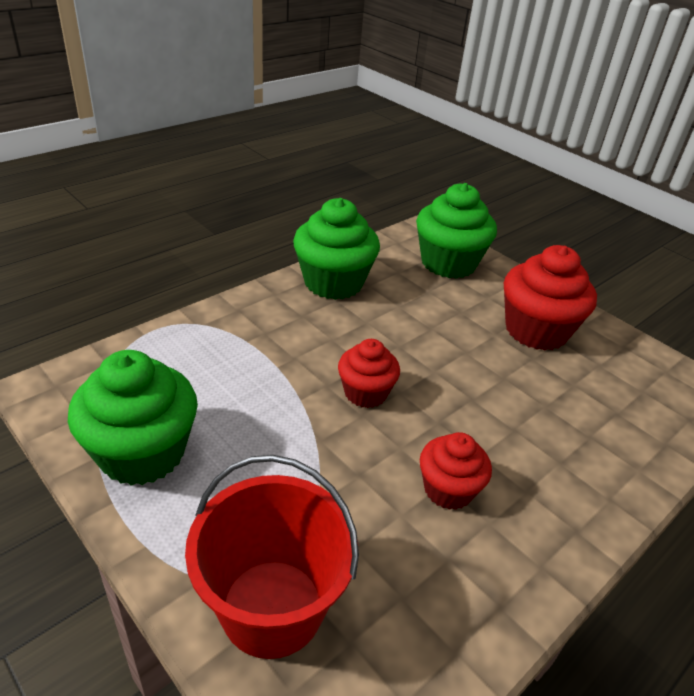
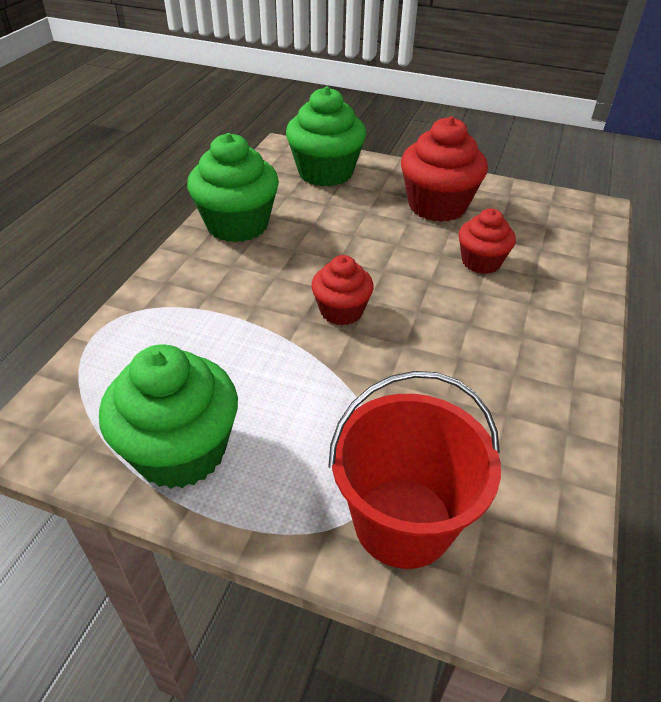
camera: 25 degrees left, 5 degrees up
red cupcake [420,432,492,510] -> red cupcake moved to [459,208,516,274]

